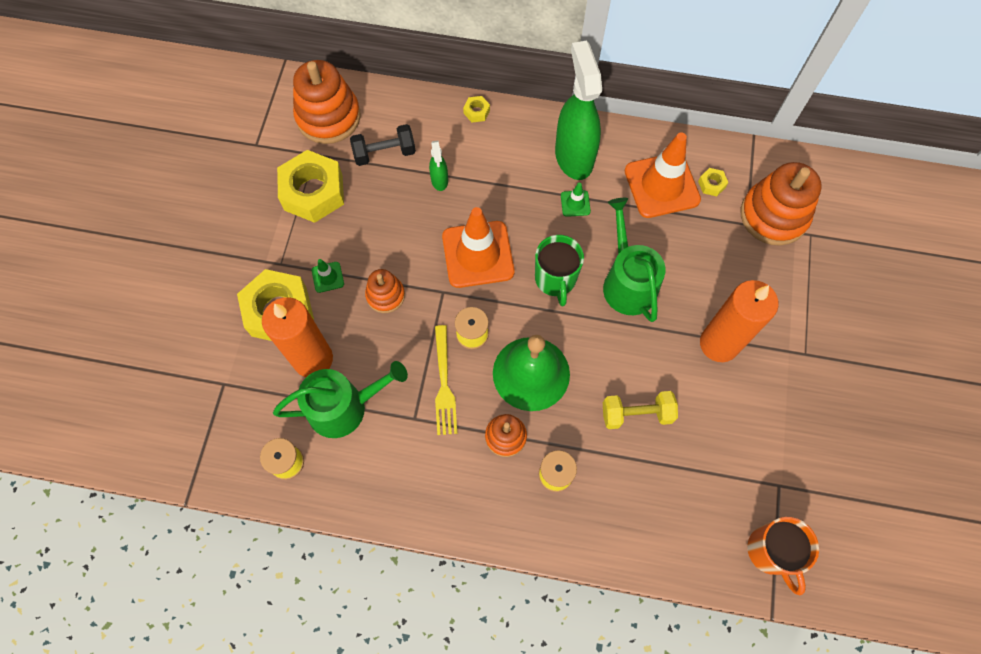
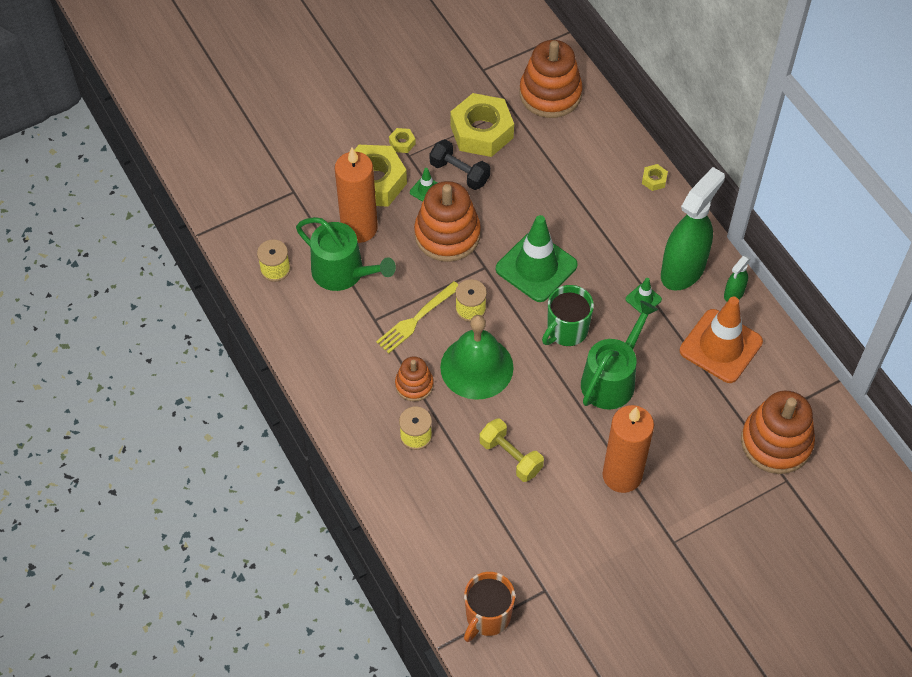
camera: 50 degrees right, 10 degrees down
black dumbbell [350,124,416,166] -> black dumbbell moved to [430,139,490,190]
orange stacking toy [365,269,405,313] -> orange stacking toy [414,181,481,262], size x1.82
green spray bottle [429,140,448,191] -> green spray bottle moved to [724,256,751,301]
orange traffic cone [442,207,515,288] -> green traffic cone [496,215,578,302]
yellow nut [698,168,729,196] -> yellow nut moved to [389,128,416,153]

